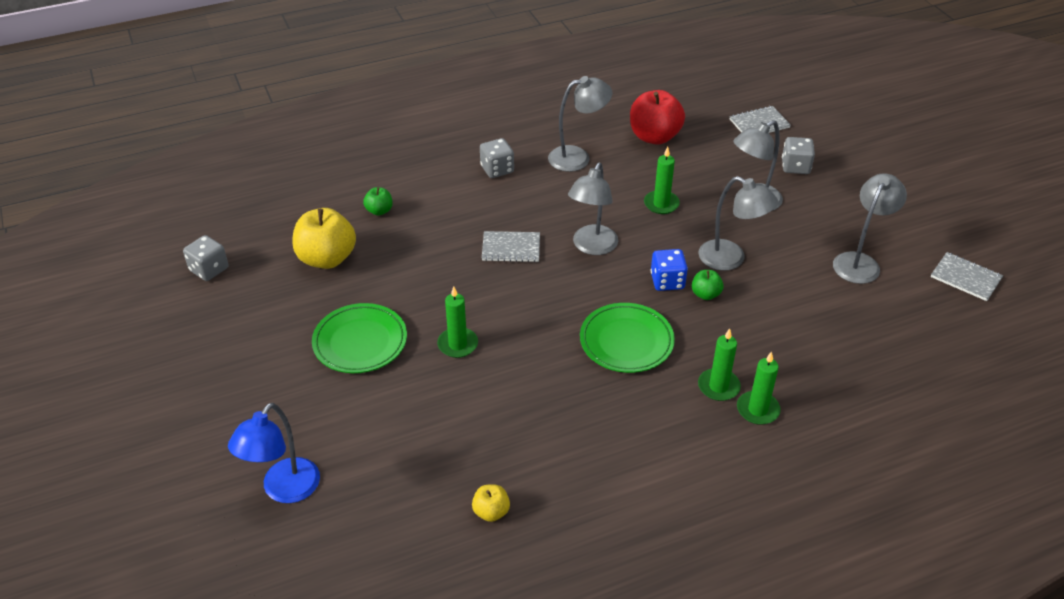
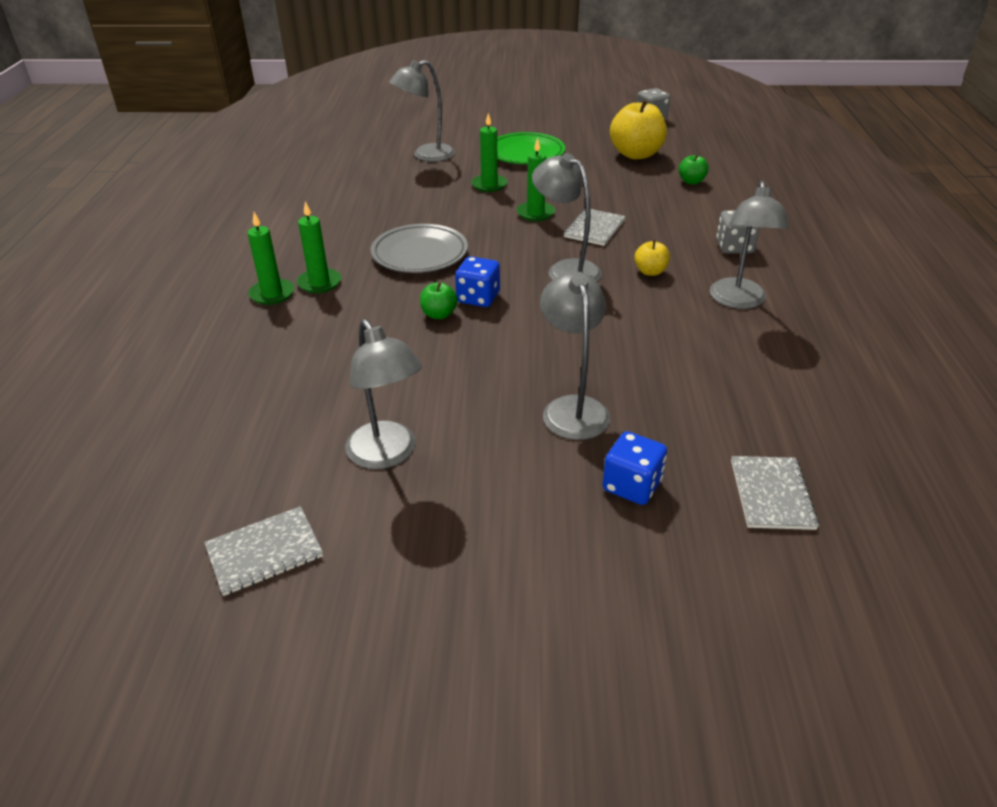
camera: 115 degrees right, 5 degrees down
blue lamp [228,403,320,503] -> none
yellow apple [472,484,510,522] -> yellow apple moved to [634,240,670,276]
green plate [580,303,675,373] -> grey plate [370,224,468,273]
red apple [630,90,685,145] -> none
green candle [644,147,680,214] -> green candle moved to [517,138,555,221]
grey lamp [698,176,778,271] -> grey lamp moved to [389,60,455,162]
grey dice [782,137,815,174] -> blue dice [603,431,667,505]

